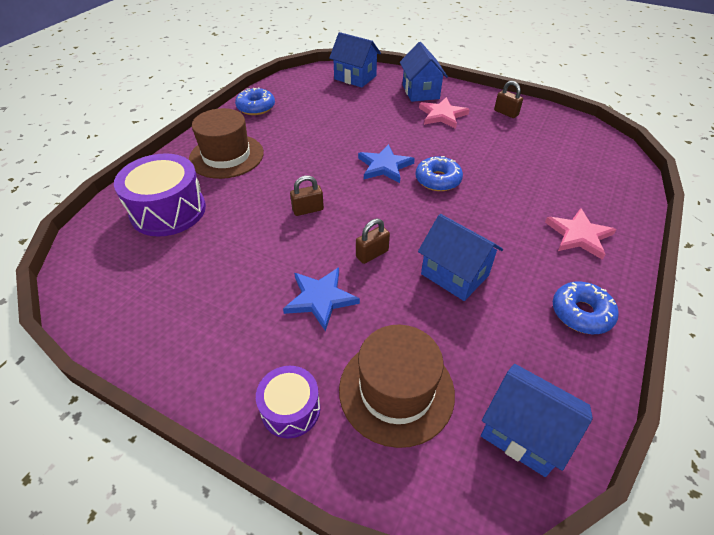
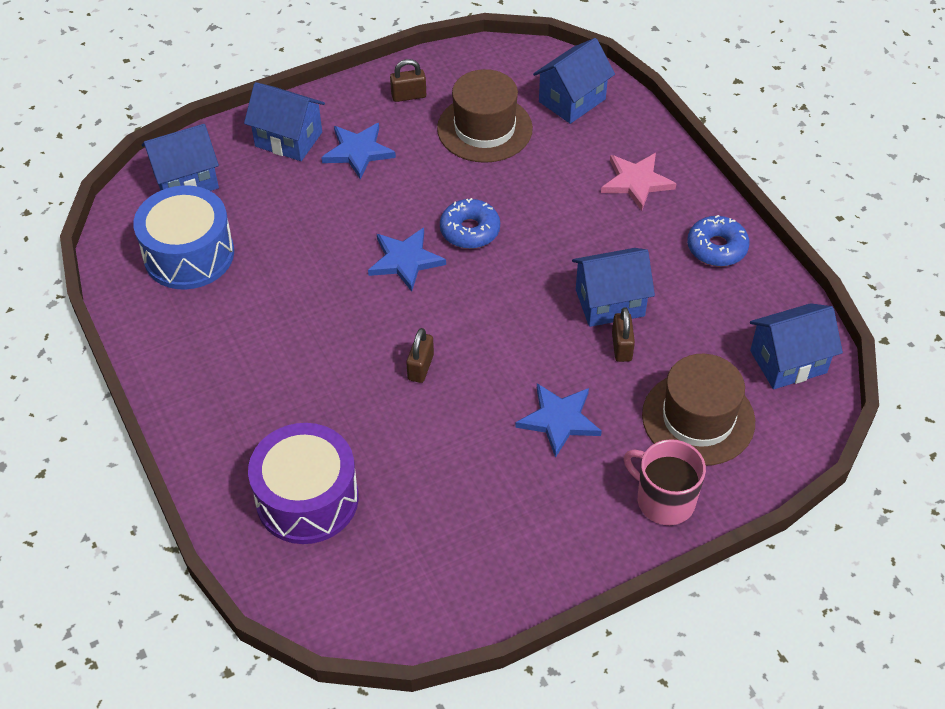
camera: 55 degrees left, 5 degrees up
brown hat [189,108,264,179] -> brown hat moved to [437,69,533,163]
blue donut [235,87,275,115] -> none
purple drum [256,366,320,439] -> pink mug [624,439,706,525]
brown padlock [356,219,390,264] -> brown padlock moved to [612,307,635,362]
pink star [419,97,470,129] -> blue star [321,123,396,179]
none -> blue drum [133,185,234,289]
none -> blue house [533,38,615,124]

